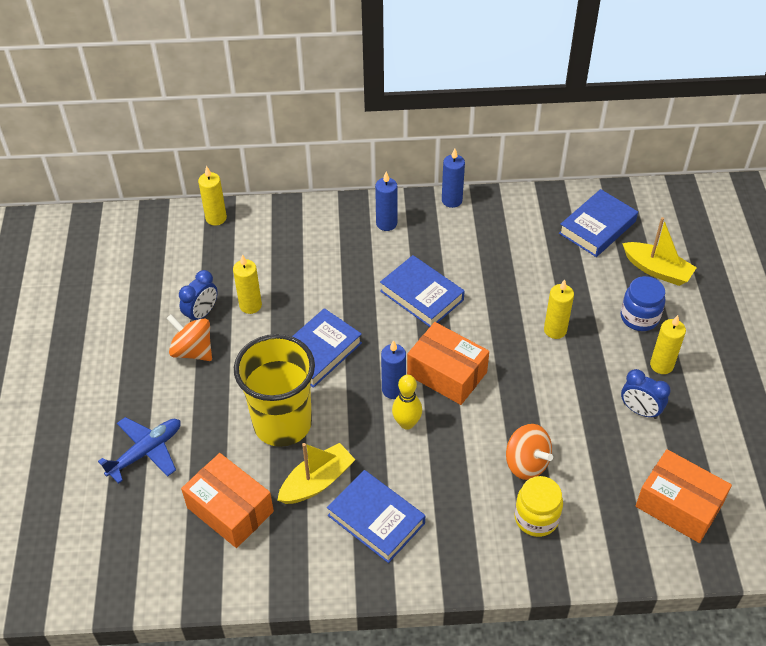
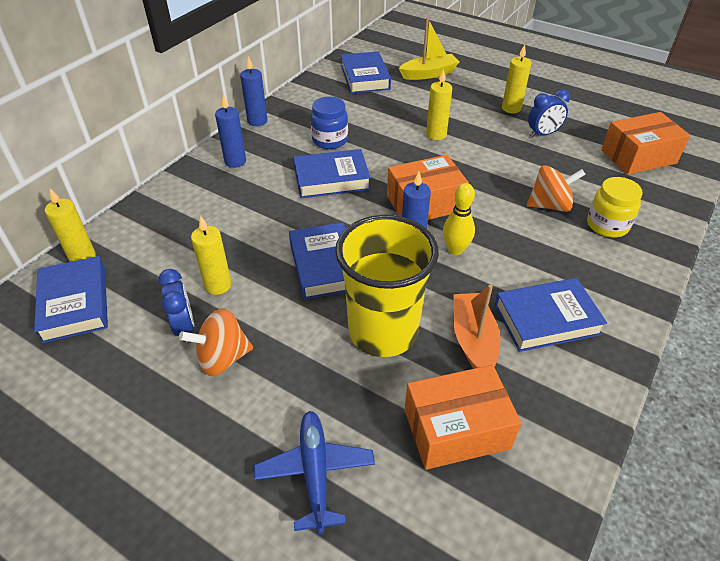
camera: 55 degrees left, 5 degrees down
yellow boat [278,443,356,504] -> orange boat [453,284,501,369]
blue jar [621,276,665,331] -> blue jar moved to [311,97,348,149]
none -> blue book [34,256,108,343]

